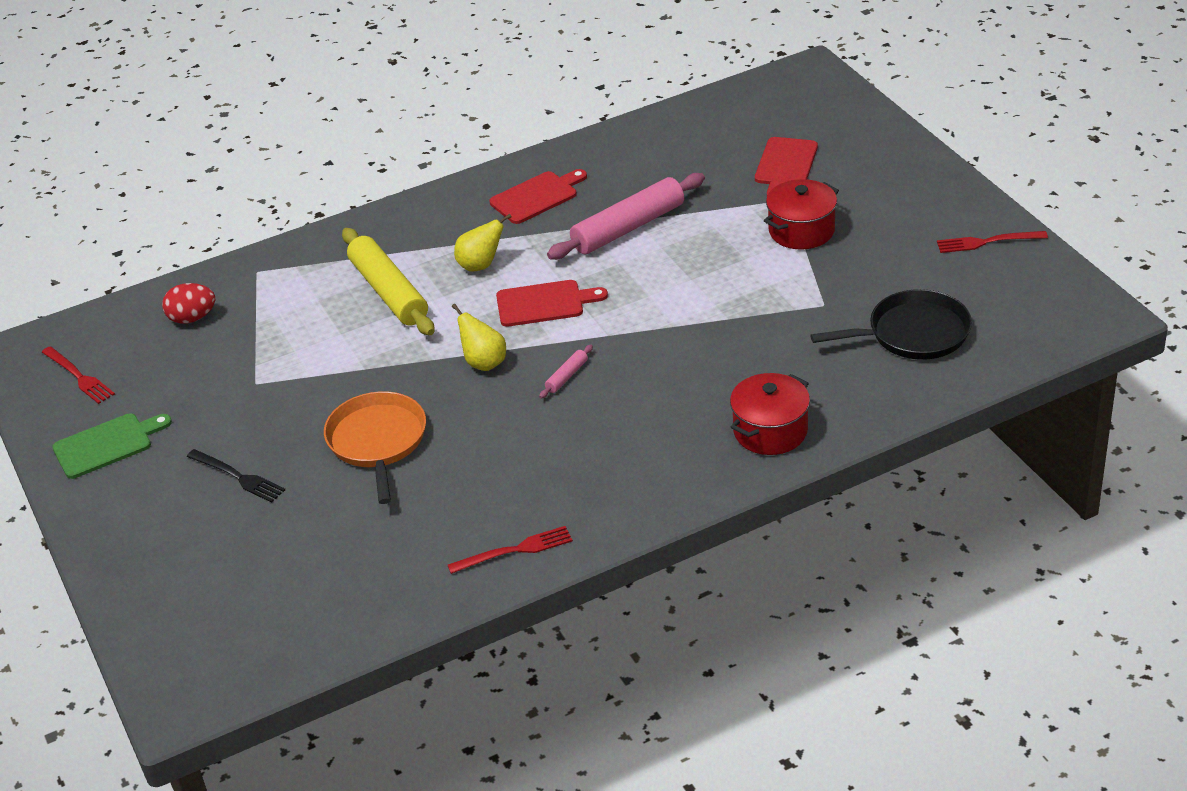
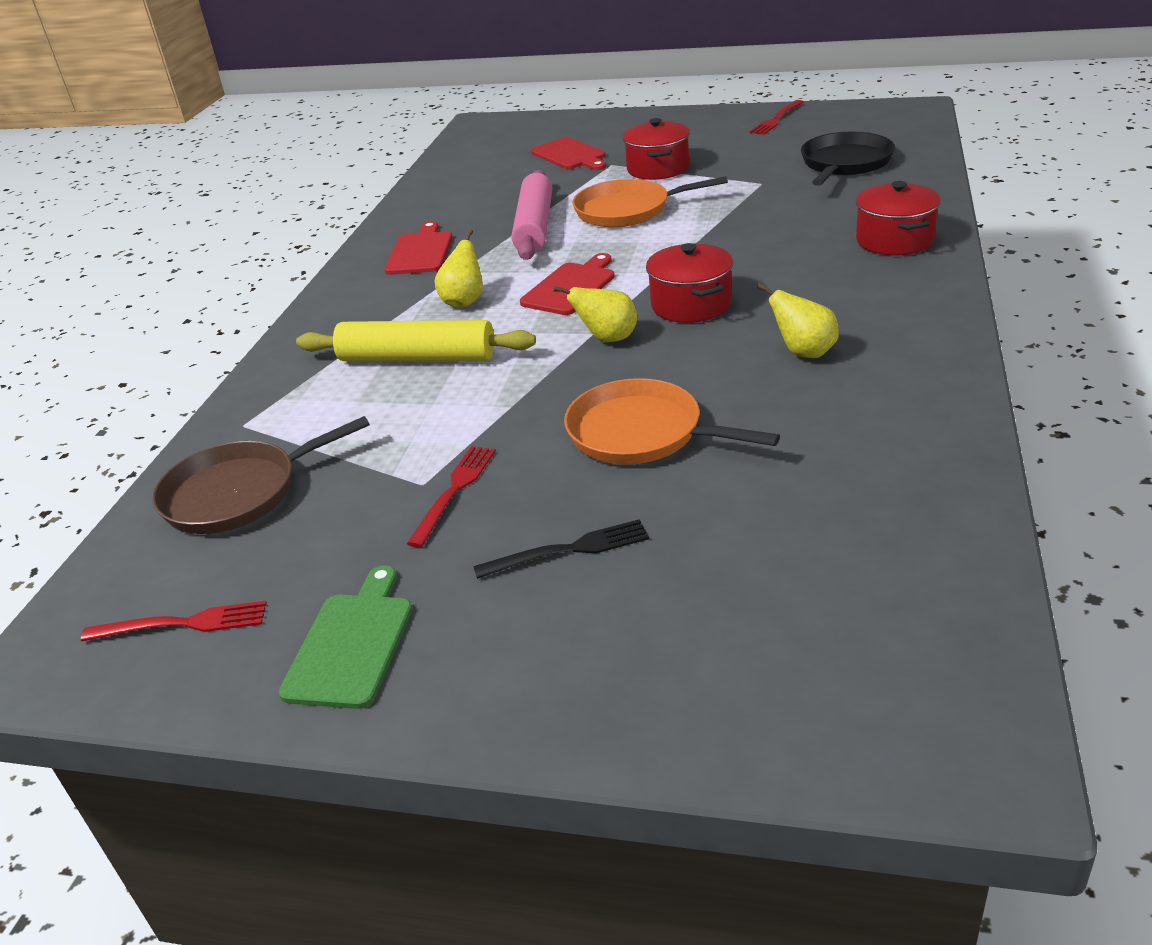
camera: 50 degrees left, 5 degrees down
red egg [162,283,216,324] -> brown pan [152,416,370,534]
red fork [448,526,573,574] -> red fork moved to [407,446,496,548]
pink rolling pin [539,345,593,399] -> red pot [646,243,733,323]
none -> orange pan [572,176,728,227]
none -> yellow pear [757,283,839,358]

